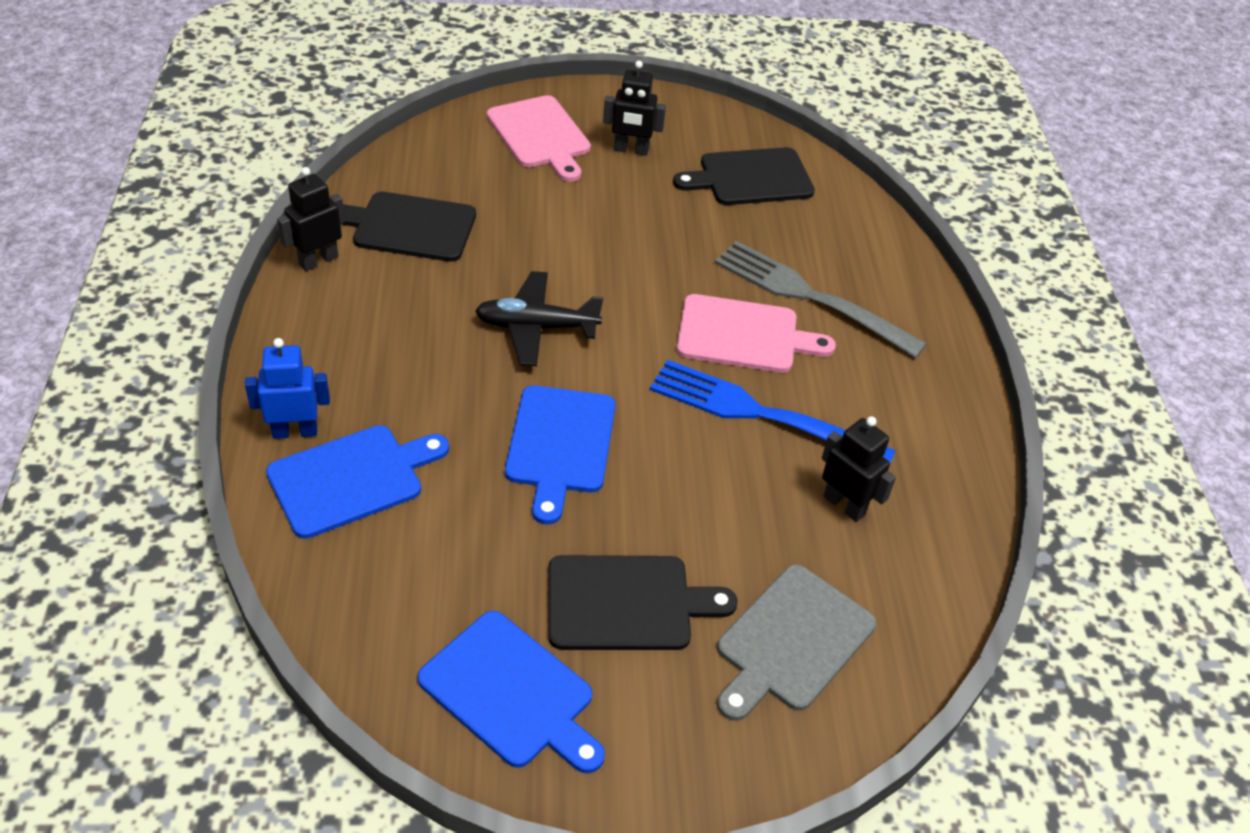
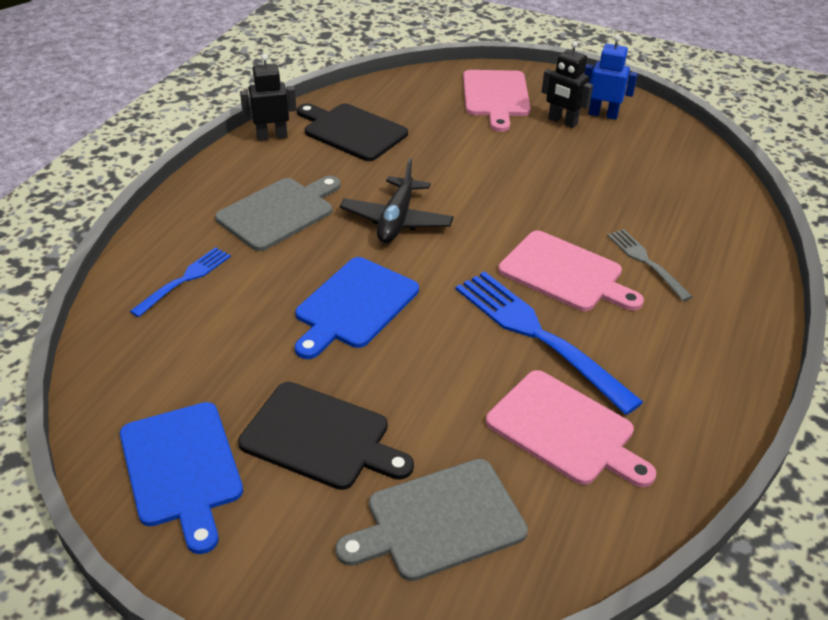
camera: 30 degrees right, 5 degrees down
blue robot [245,338,330,439] -> blue robot moved to [584,35,638,120]
blue cutting board [266,425,449,539] -> blue fork [130,247,231,317]
black plane [475,271,603,366] -> black plane turned 105 degrees counterclockwise [340,158,454,243]
black cutting board [673,147,815,205] -> none
grey fork [715,241,927,358] -> grey fork [607,229,692,301], size x0.55
black robot [822,416,896,522] -> pink cutting board [486,370,657,487]
none -> grey cutting board [215,176,341,251]

